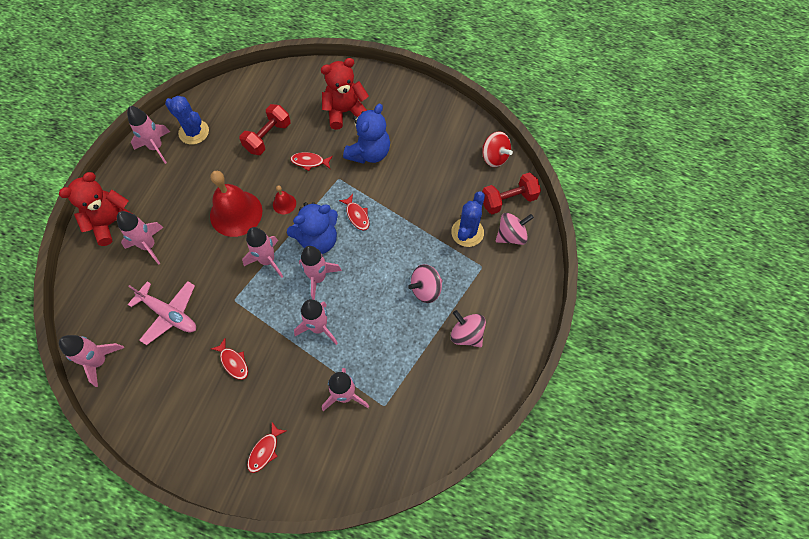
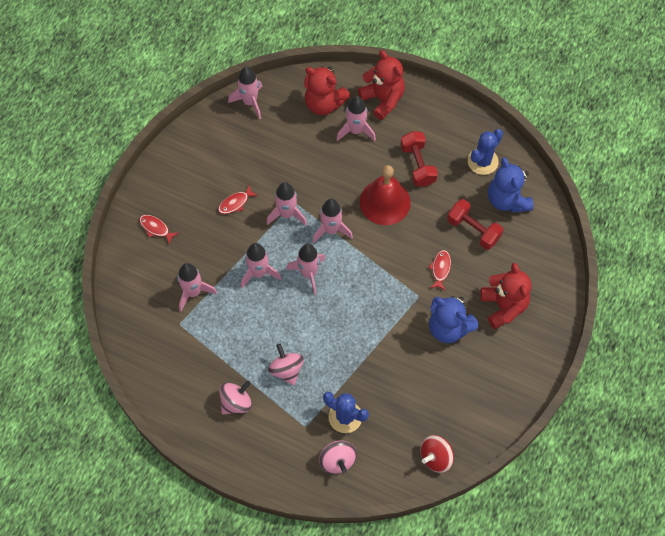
camera: 95 degrees right, 0 degrees up
pink rocket [127,106,170,164] -> pink rocket moved to [266,182,307,225]
pink plane [128,281,196,345] -> none
red bell [273,185,296,214] -> none
blue teddy bear [287,202,338,254] -> blue teddy bear moved to [488,158,533,213]
red fish [339,194,369,231] -> none
red dumbbell [482,173,541,214] -> red dumbbell moved to [401,131,438,187]
none -> red teddy bear [304,66,350,115]

